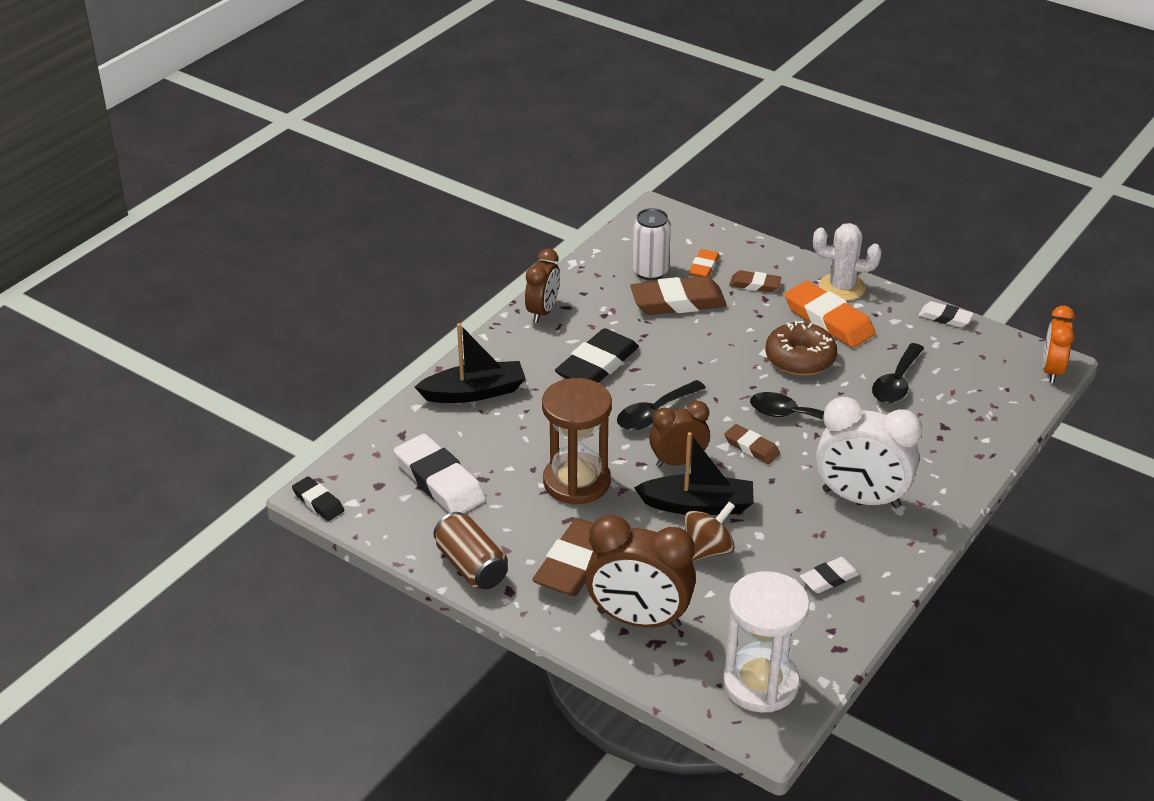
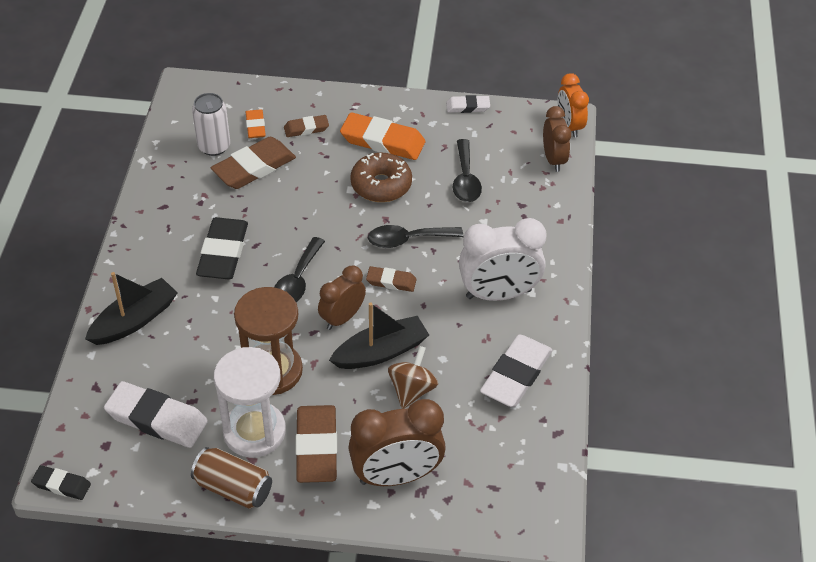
camera: 30 degrees left, 10 degrees up
brown clock [525,249,560,323] -> brown clock moved to [543,106,571,172]
white hourglass [722,571,810,713] -> white hourglass moved to [214,347,286,458]
white eraser [800,557,860,593] -> white eraser [480,334,552,407], size x1.85
white cactus [813,223,882,301] -> none

